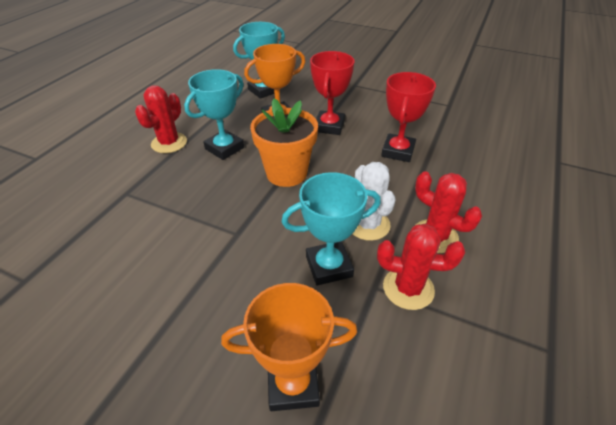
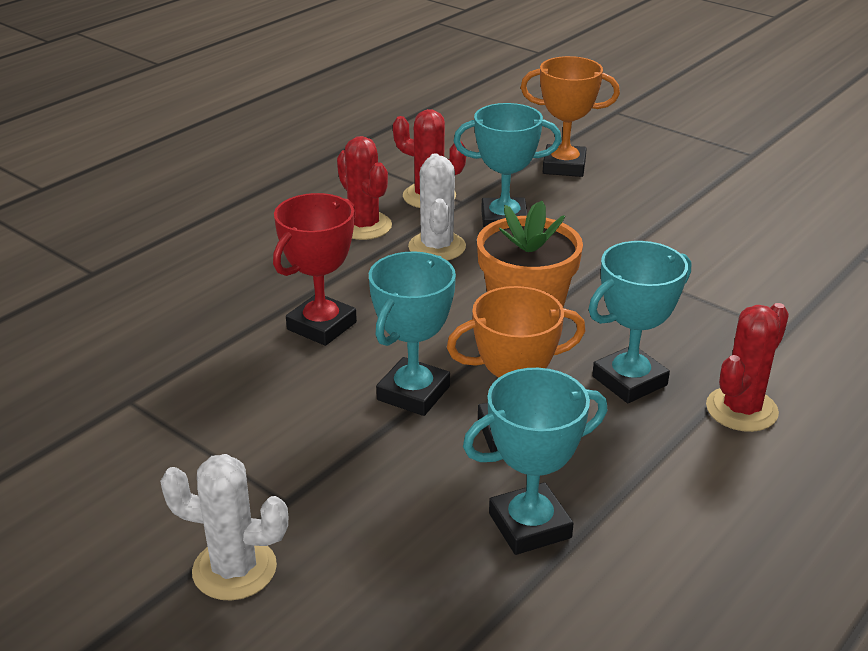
camera: 165 degrees left, 10 degrees down
red trophy [310,51,355,135] -> turquoise trophy [369,251,456,416]
none -> white cactus [160,454,288,601]

